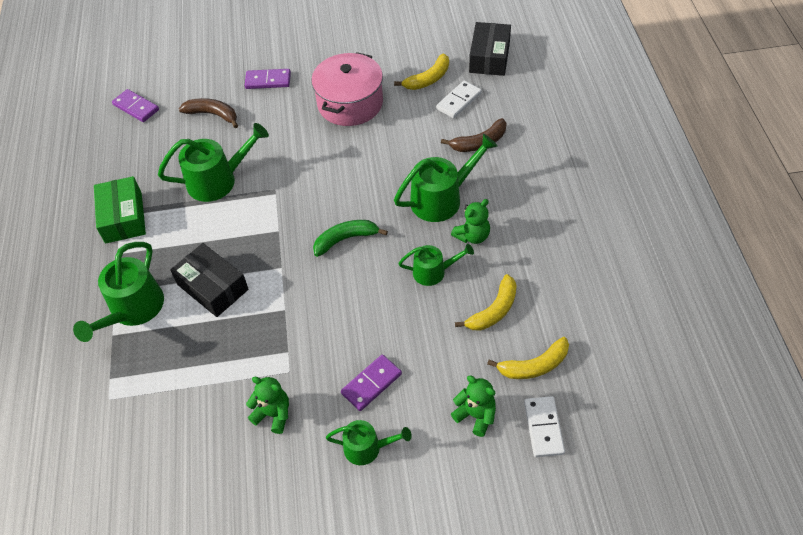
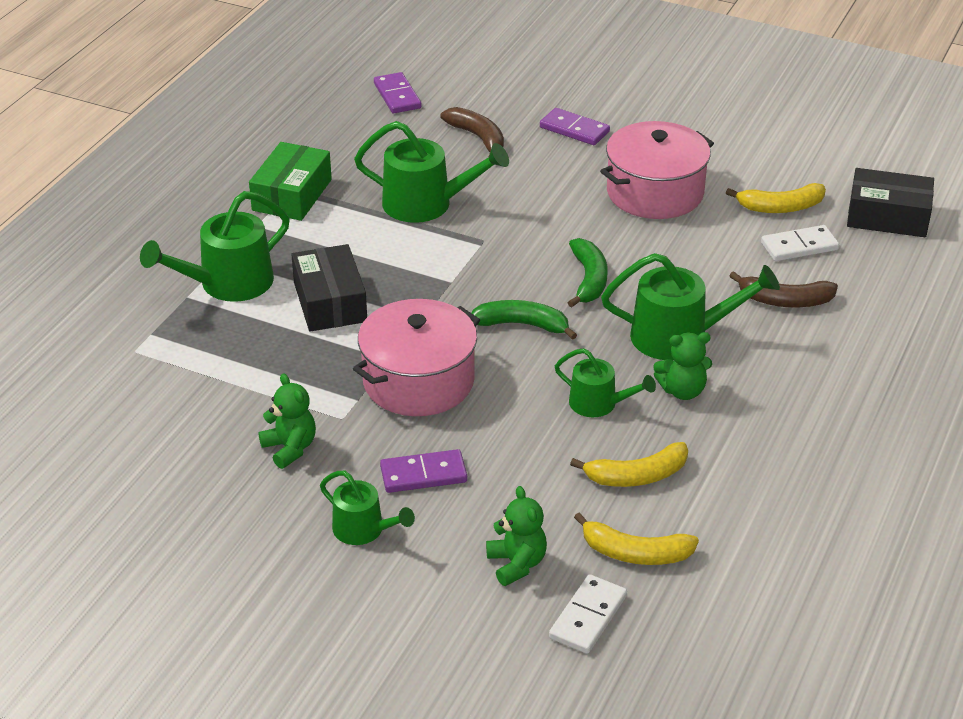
camera: 30 degrees right, 15 degrees down
black box [469,22,511,76] -> black box turned 60 degrees clockwise [847,168,934,237]
none -> pink pot [353,299,480,416]
none -> green banana [568,238,608,308]

